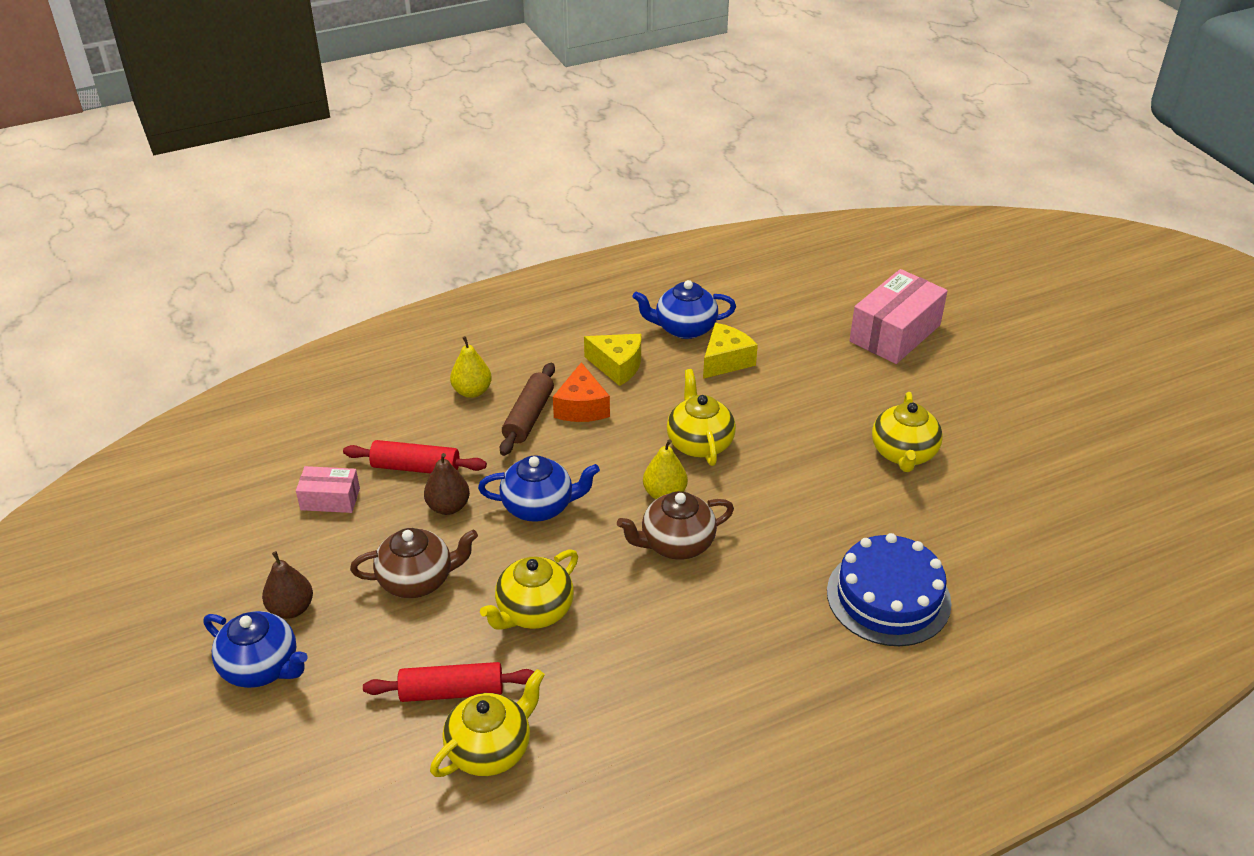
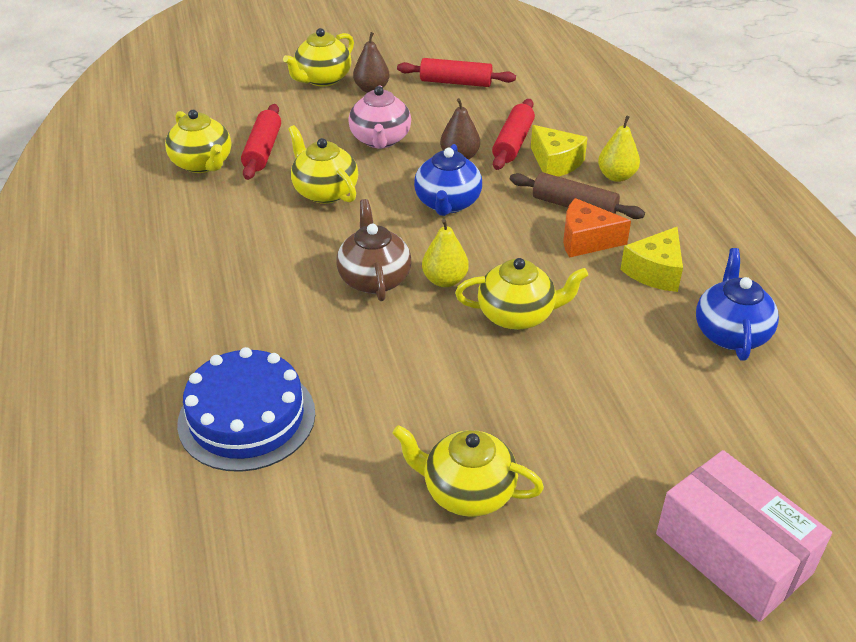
camera: 100 degrees right, 0 degrees up
blue teapot [204,611,308,688] -> yellow teapot [283,28,354,87]
pink box [296,466,360,513] -> none
brown teapot [350,528,478,598] -> pink teapot [348,85,411,149]
yellow cheese [703,323,758,379] -> yellow cheese moved to [531,125,588,177]
none -> red rolling pin [397,58,516,87]

